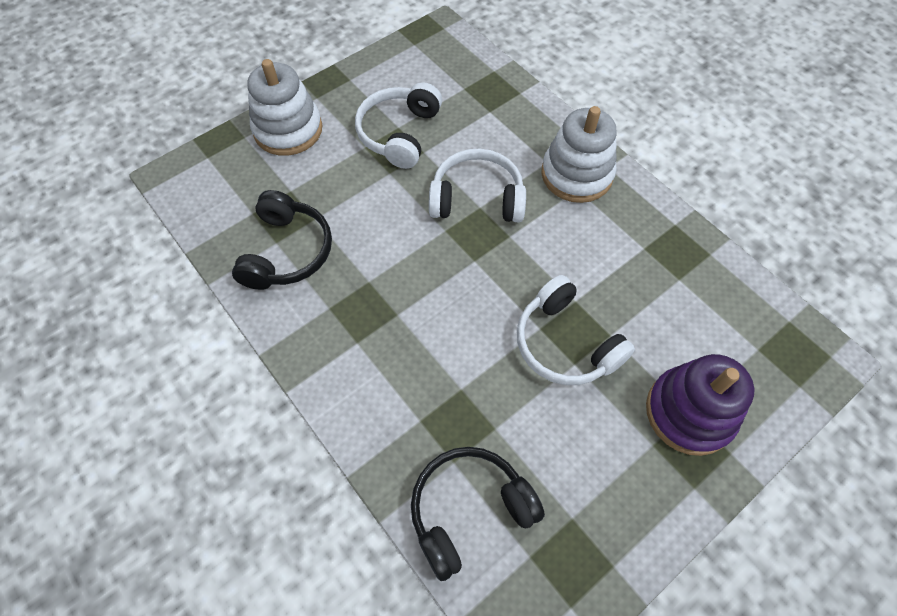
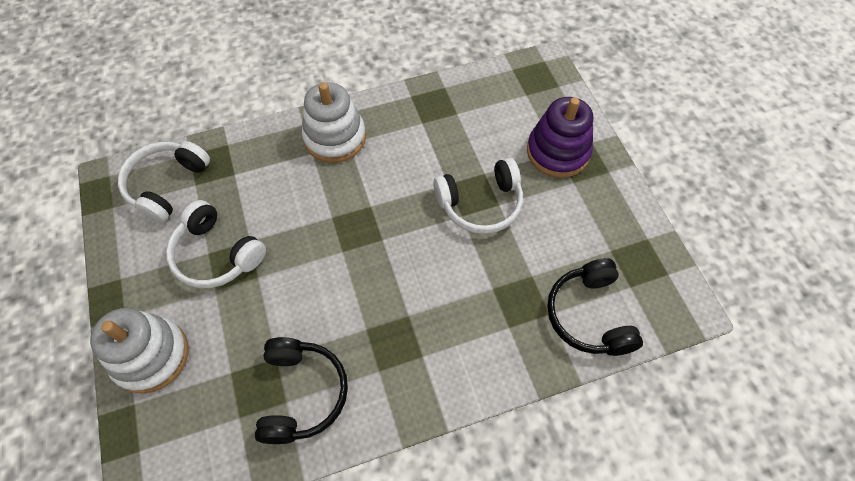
camera: 70 degrees left, 0 degrees up
black headphones [232,190,332,290] -> black headphones turned 60 degrees clockwise [255,337,348,444]
white headphones [429,149,526,222] -> white headphones moved to [118,141,210,223]

